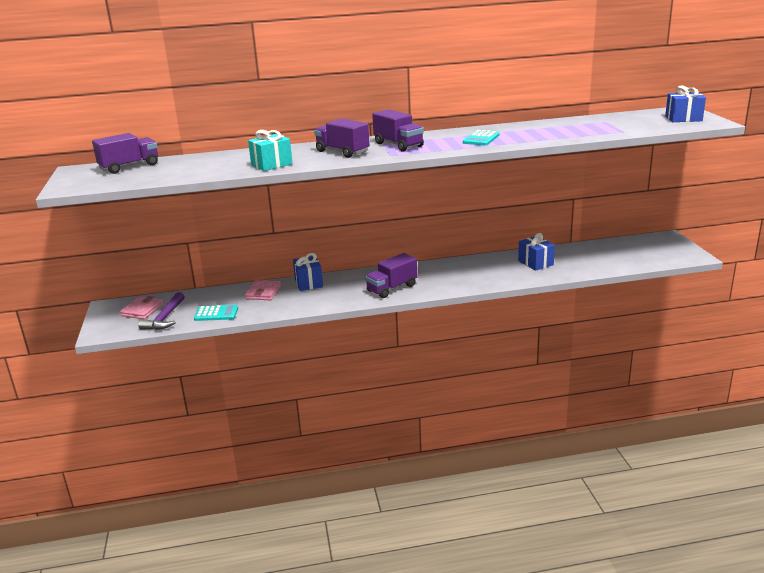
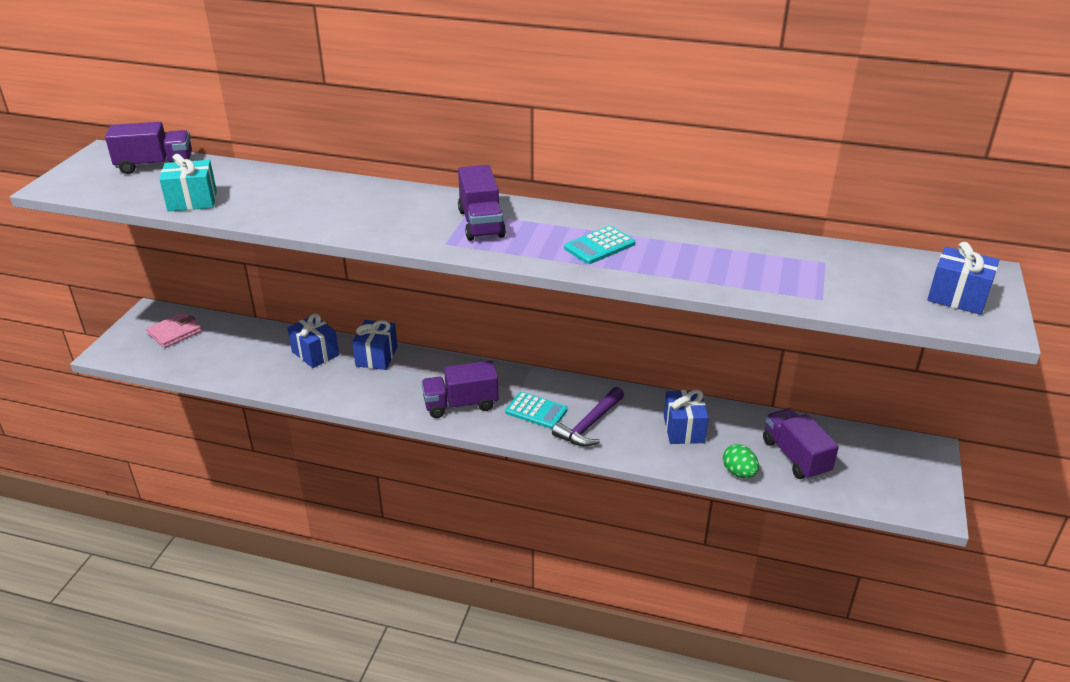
camera: 25 degrees right, 10 degrees up
purple hammer [138,292,185,330] -> purple hammer moved to [552,387,624,447]
turquoise calculator [194,305,238,321] -> turquoise calculator moved to [505,392,568,429]
pink wallet [245,280,281,300] -> blue gift [287,313,339,368]
turquoise gift [248,130,293,171] -> turquoise gift moved to [159,154,217,211]
purple truck [314,118,370,158] -> purple truck moved to [763,408,839,480]
none -> green egg [723,444,759,478]

